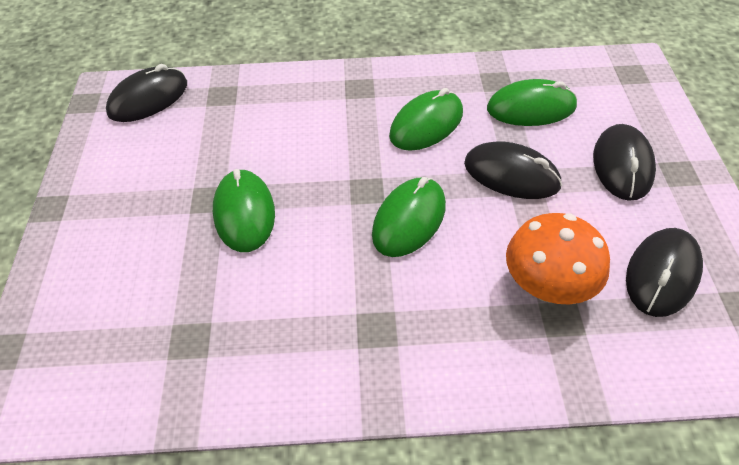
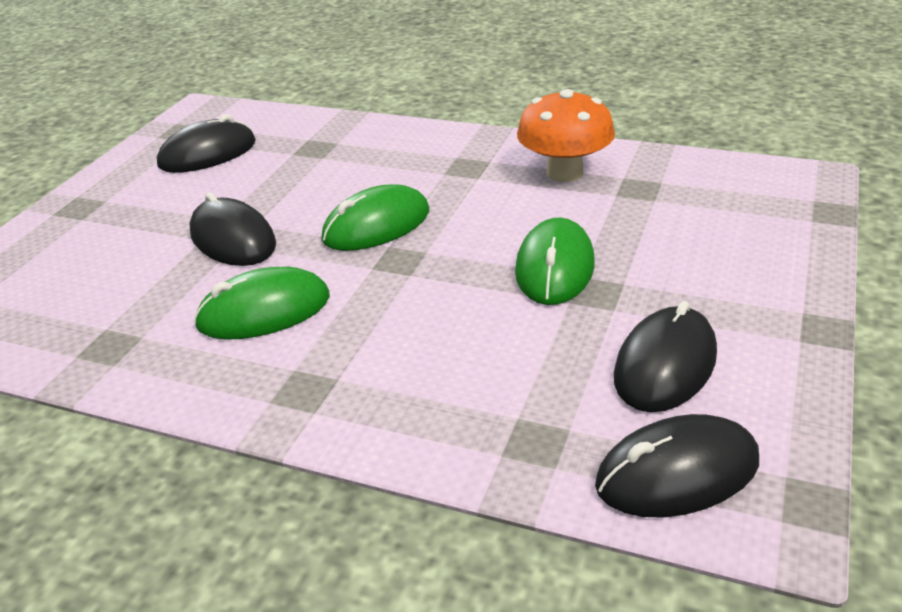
camera: 155 degrees left, 15 degrees down
green mouse [487,79,577,126] -> none
orange mushroom [506,213,610,304] -> orange mushroom moved to [517,89,615,182]
black mouse [593,124,656,201] -> black mouse moved to [614,301,717,412]

